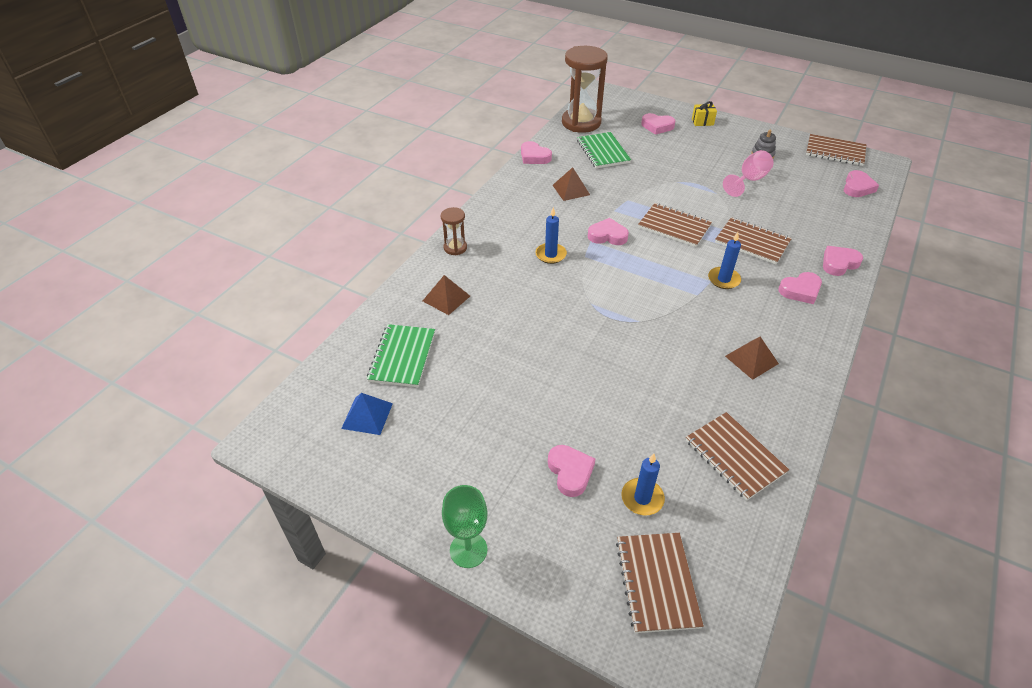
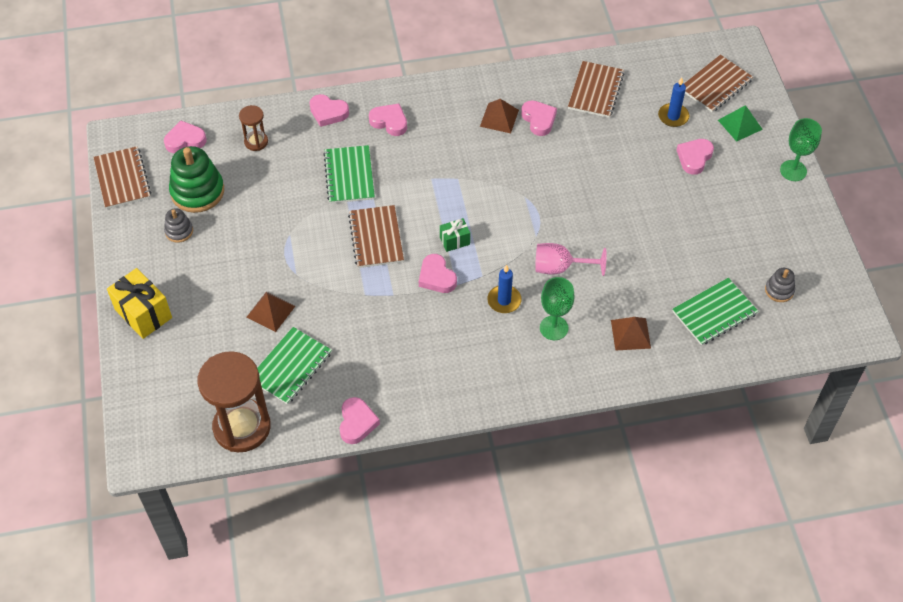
camera: 130 degrees left, 10 degrees up
blue pyramid [341,393,393,435] -> grey stacking toy [765,268,795,302]
brown hourglass [441,207,467,255] -> brown hourglass moved to [239,105,268,151]
brown pyramid [553,167,590,201] -> brown pyramid moved to [247,292,295,332]
pink heart [641,113,675,135] -> pink heart moved to [521,100,557,136]
yellow gift [692,101,717,126] -> yellow gift [107,268,172,339], size x1.82
blue candle [708,232,741,289] -> none
brown notebook [715,217,792,264] -> green notebook [323,145,375,204]
pink goblet [723,150,774,197] -> pink goblet moved to [535,243,607,276]
none -> green stacking toy [169,146,224,213]
none -> green gift [440,218,470,252]
none -> green goblet [540,277,575,340]
none -> green pyramid [718,105,763,142]

